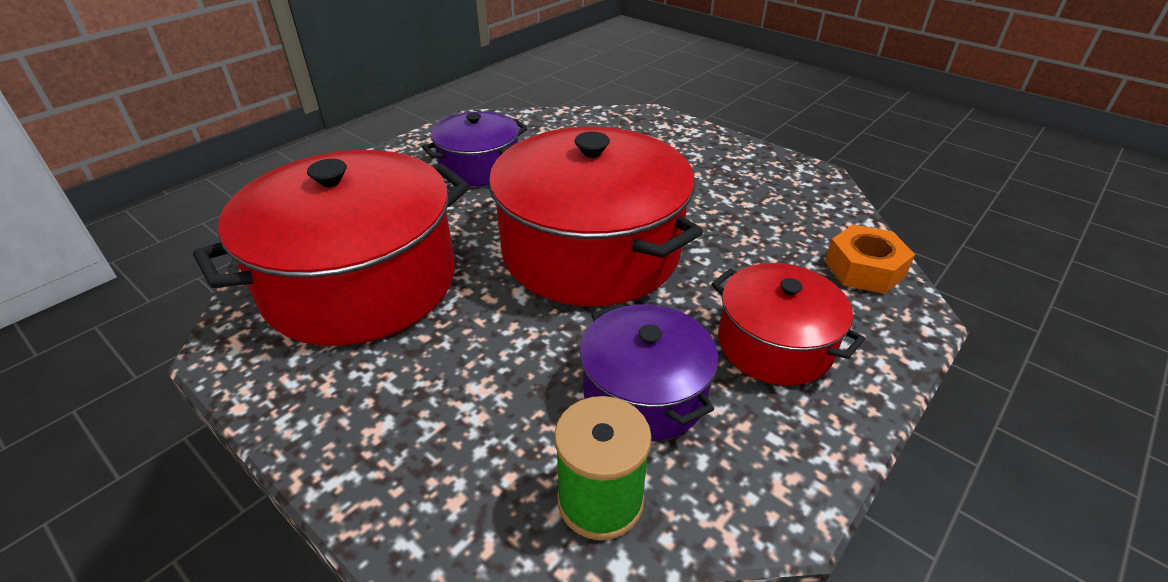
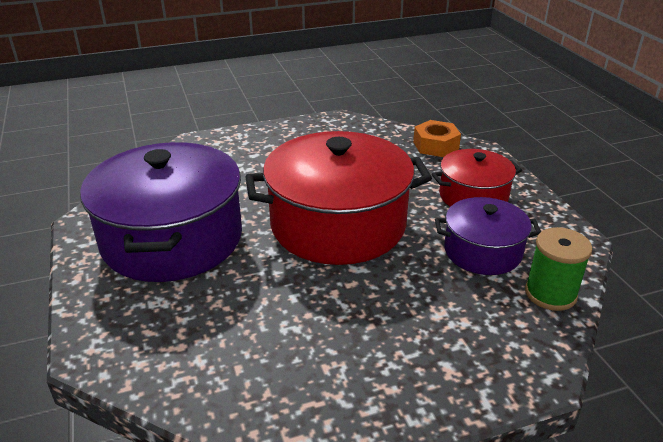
camera: 60 degrees left, 5 degrees down
red pot [193,150,470,346] -> none
purple pot [422,111,528,187] -> purple pot [80,142,242,282], size x1.85

